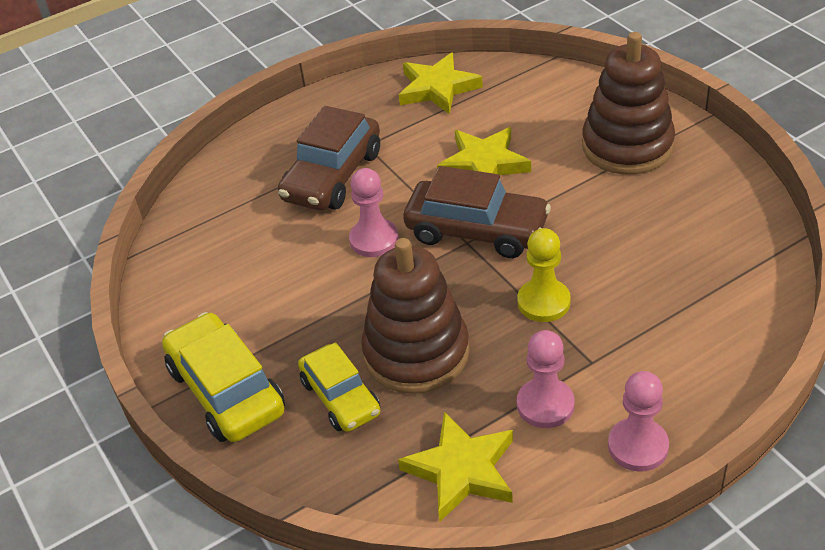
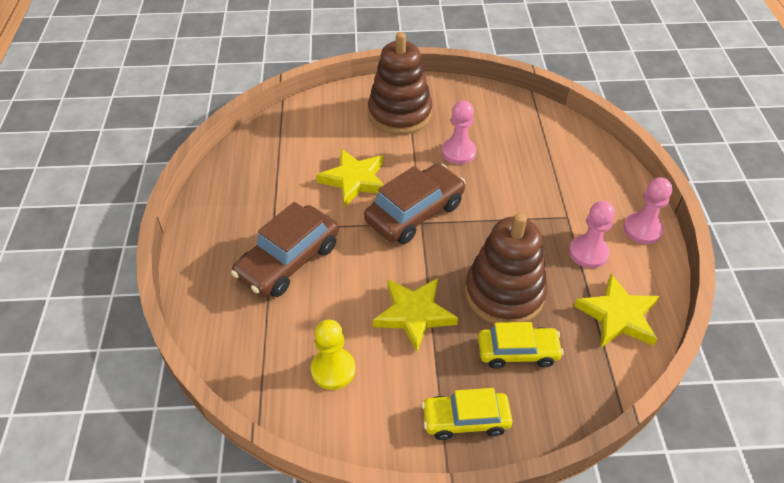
camera: 65 degrees left, 5 degrees up
yellow car [162,312,285,442] -> yellow car [422,388,512,440], size x0.66
brown car [278,106,380,210] -> brown car turned 75 degrees clockwise [231,202,339,297]
pink pawn [349,168,399,257] -> pink pawn moved to [442,101,477,165]
yellow star [399,52,483,114] -> yellow star moved to [373,278,458,352]
yellow pawn [517,228,571,322] -> yellow pawn moved to [311,320,355,390]

